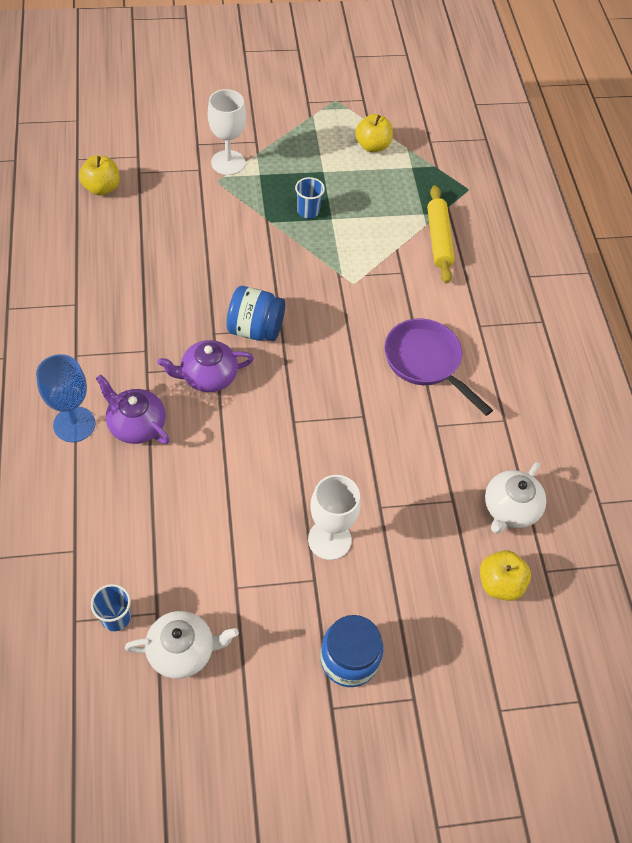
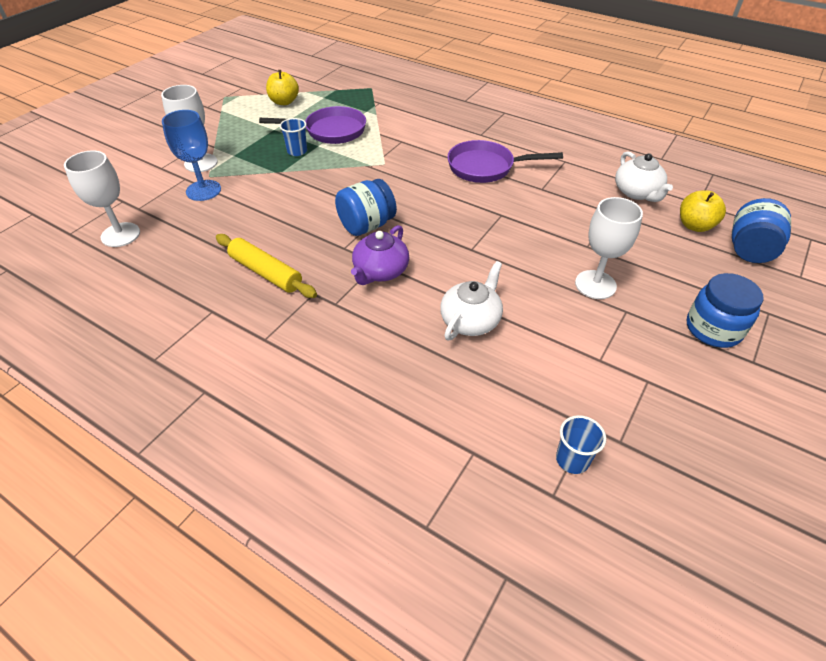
camera: 45 degrees left, 10 degrees down
blue goblet [36,354,95,442] -> blue goblet moved to [162,110,221,201]
yellow apple [79,156,120,195] -> white goblet [64,150,140,247]
purple teapot [96,374,170,444] -> none
white teapot [125,611,239,679] -> white teapot moved to [440,261,503,341]
yellow rolling pin [427,185,455,284] -> yellow rolling pin moved to [216,234,317,298]
none -> purple pan [259,106,366,144]
none -> blue jar [732,198,791,263]

